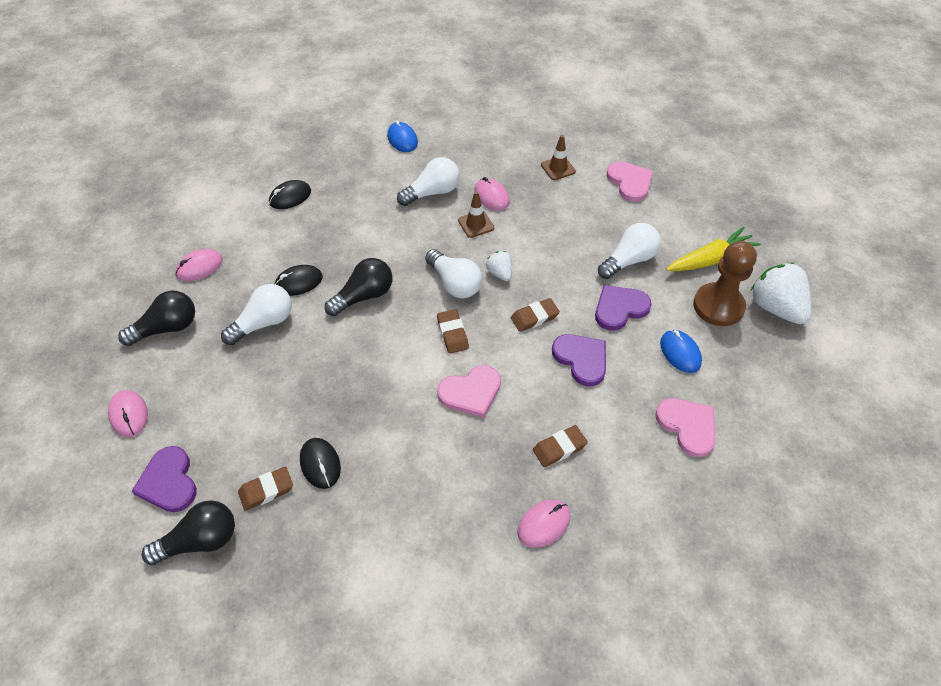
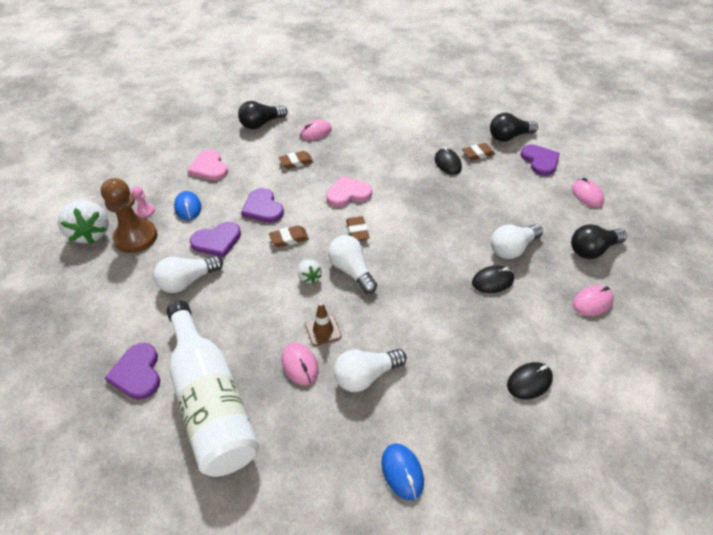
camera: 175 degrees left, 5 degrees down
black light bulb [325,258,393,316] -> black light bulb moved to [238,101,288,129]
brown traffic cone [541,135,576,180] -> white bottle [166,301,259,477]
pink heart [606,161,653,202] -> purple heart [105,343,160,400]
yellow carrot [666,227,761,271] -> none
none -> pink pawn [132,186,155,218]

